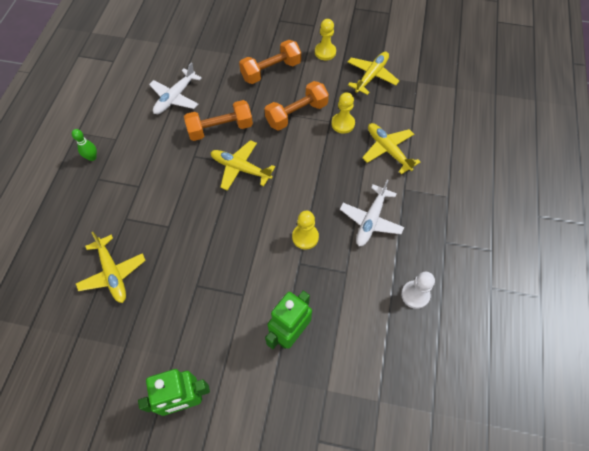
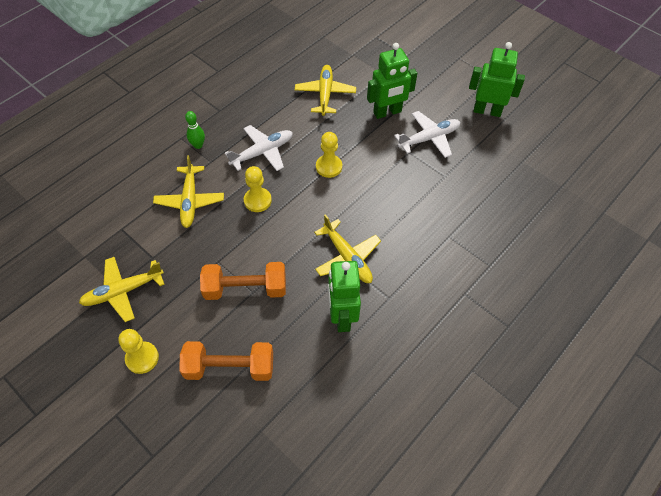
camera: 150 degrees left, 5 degrees down
green bowling pin [72,129,97,161] -> green bowling pin moved to [185,111,205,149]
yellow plane [76,232,146,303] -> yellow plane moved to [295,65,356,116]
white plane [149,62,202,114] -> white plane moved to [394,111,460,158]
orange dumbbell [184,100,253,141] -> green robot [328,261,361,332]
yellow pawn [331,92,355,134] -> yellow pawn moved to [244,166,272,212]
white pawn [401,272,435,309] -> none

